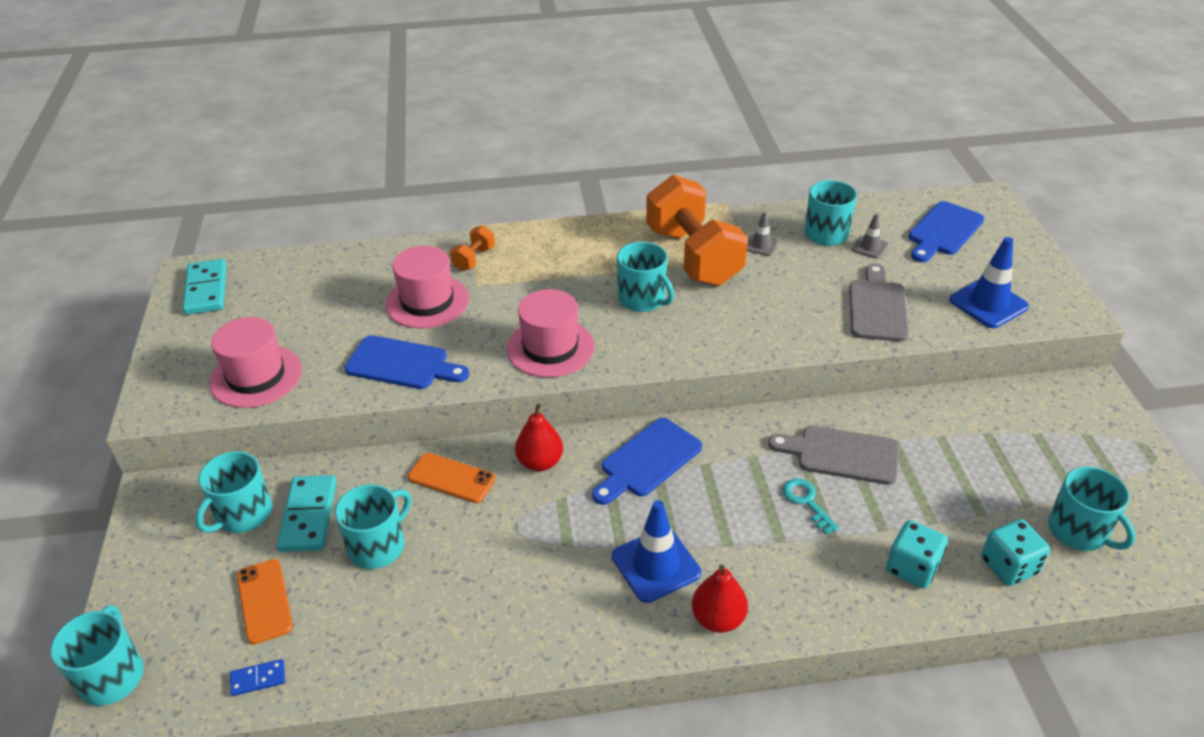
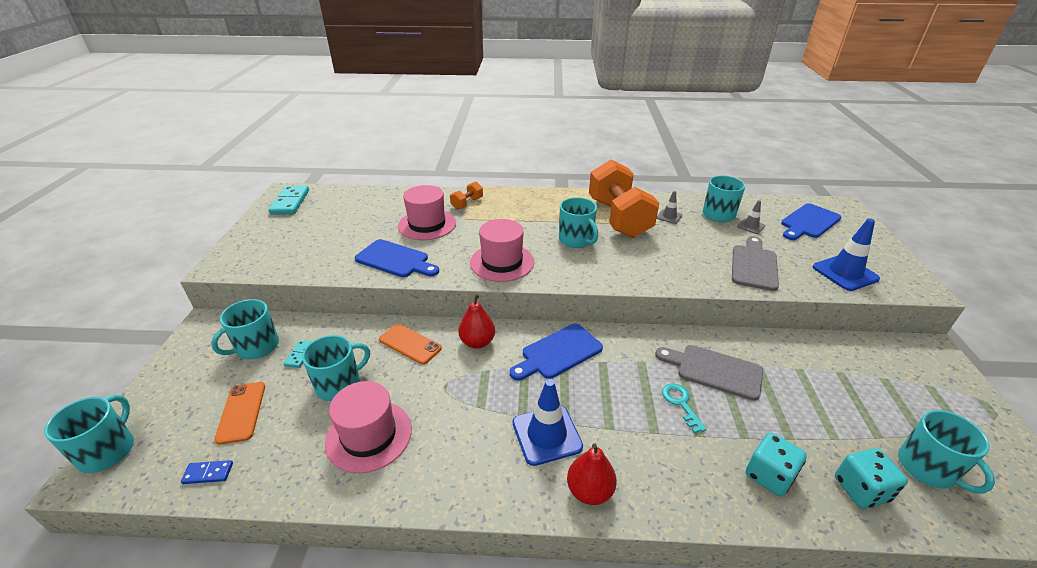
camera: 10 degrees right, 5 degrees down
pink hat [209,317,302,408] -> pink hat moved to [325,381,412,473]
turquoise domino [277,475,337,552] -> turquoise domino [283,340,312,368], size x0.51

